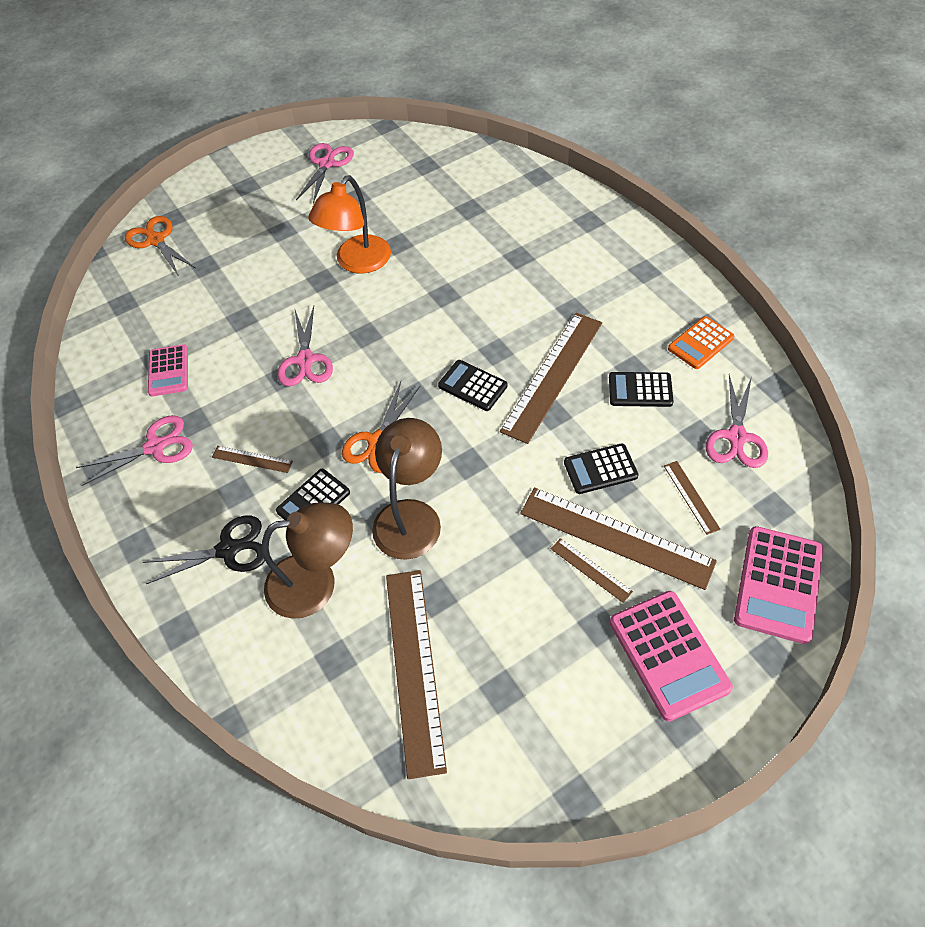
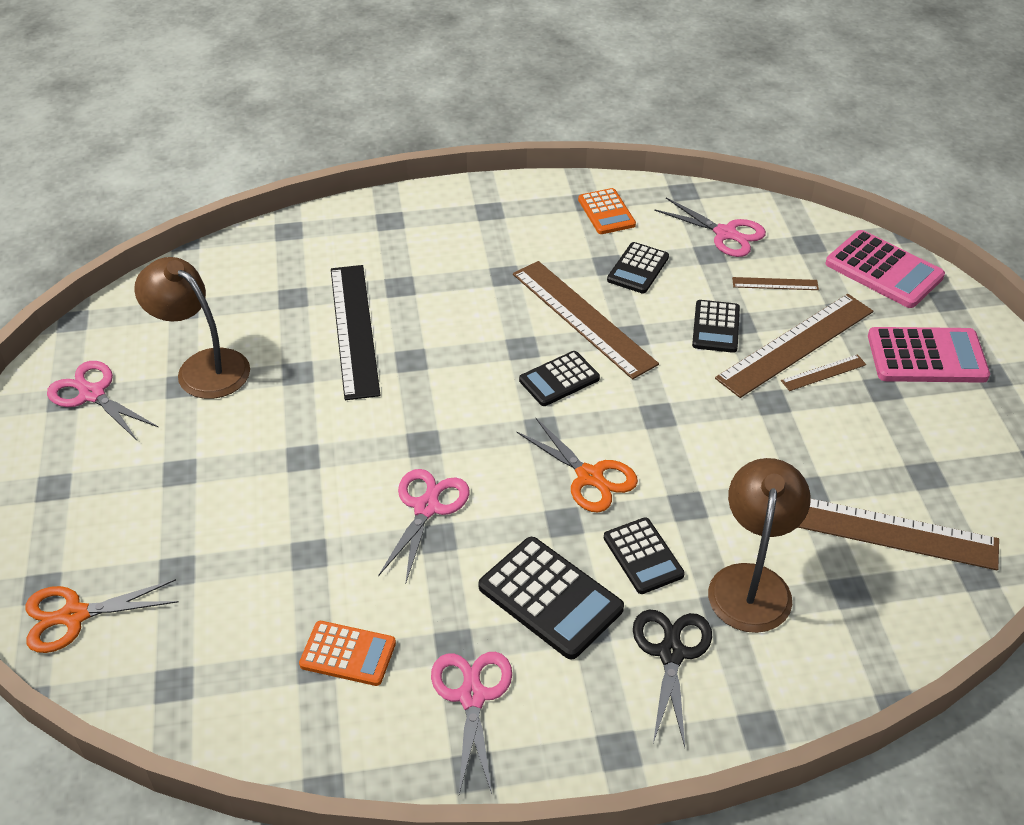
camera: 70 degrees left, 10 degrees down
pink calculator [148,344,188,397] -> orange calculator [299,621,396,686]
brown ruler [212,446,293,473] -> black calculator [479,537,624,660]
pink scissors [277,306,333,386] -> pink scissors turned 90 degrees counterclockwise [378,469,469,585]
orange lamp [308,175,391,274] -> none
brown lamp [372,418,442,560] -> brown lamp moved to [134,257,250,399]
none -> black ruler [331,265,380,400]

